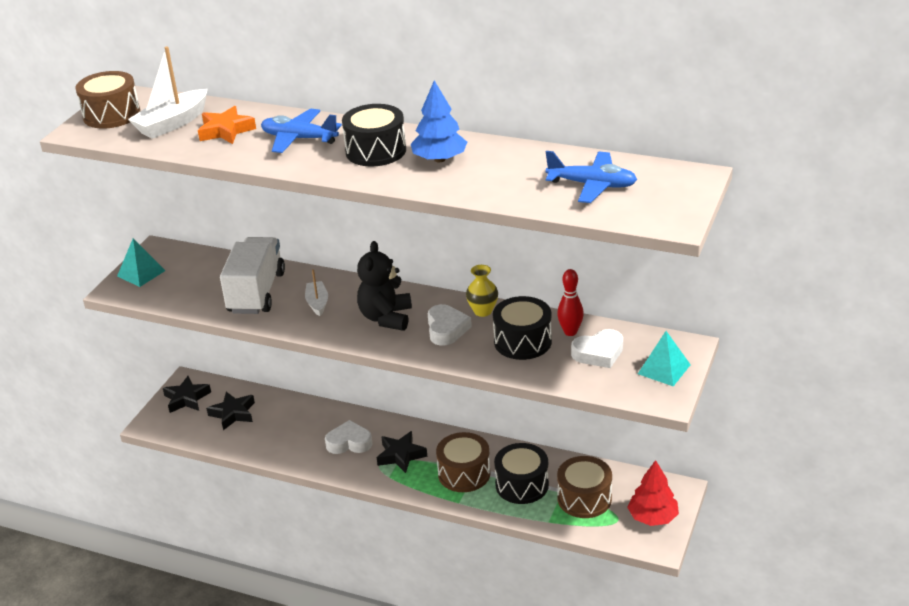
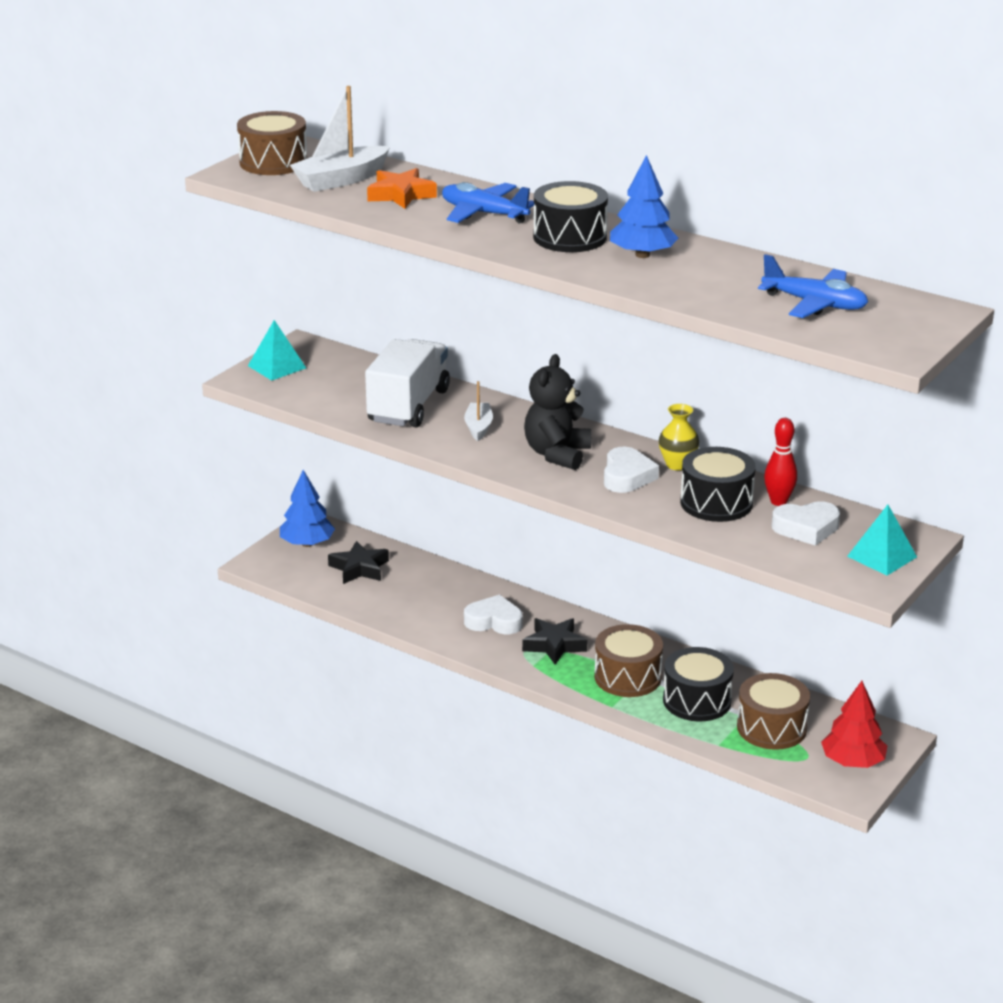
camera: 10 degrees right, 5 degrees down
black star [163,376,211,413] -> blue tree [280,470,335,547]

